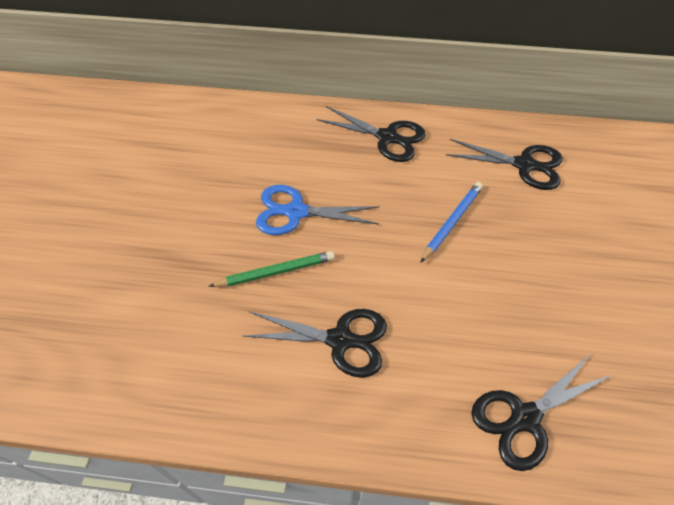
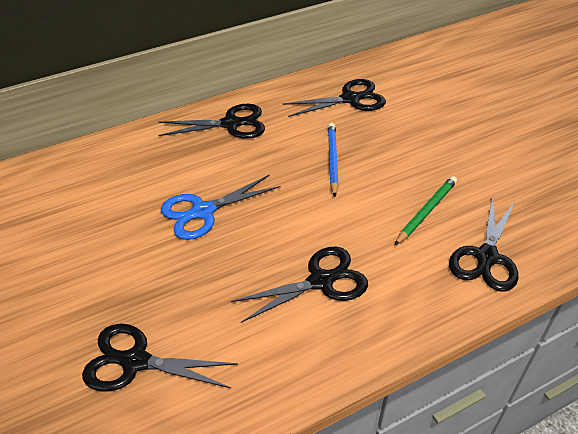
camera: 35 degrees left, 10 degrees down
green pencil [208,251,335,287] -> green pencil moved to [394,176,457,246]
none -> black scissors [82,324,238,392]

